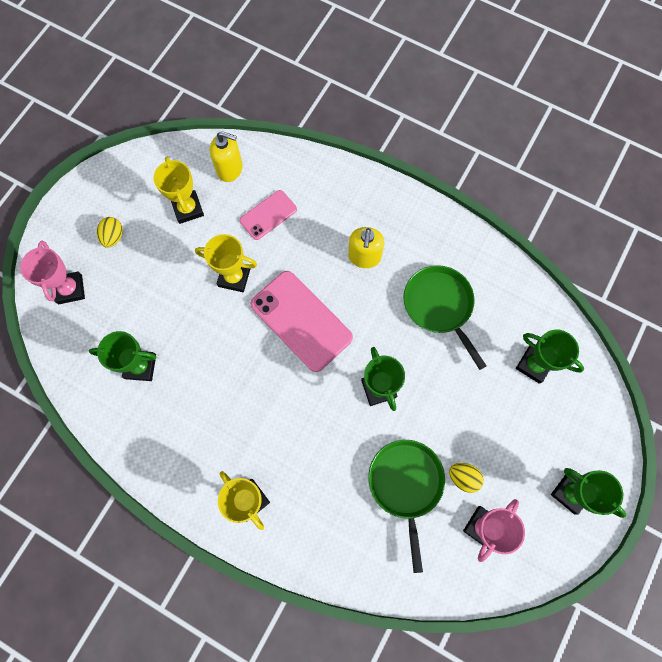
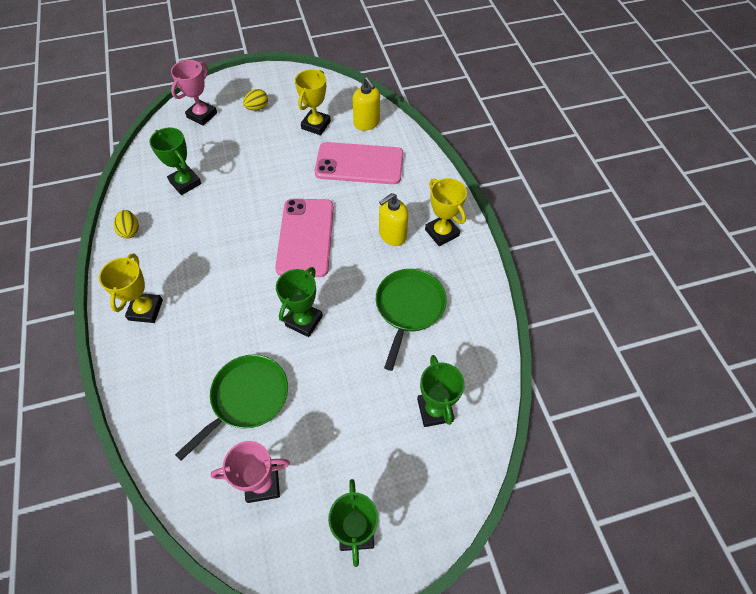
camera: 45 degrees right, 15 degrees down
yellow trophy [195,234,257,292] -> yellow trophy moved to [425,178,467,246]
pink phone [240,190,297,240] -> pink phone [315,142,403,184], size x1.77
yellow egg [449,463,484,493] -> yellow egg moved to [114,210,139,239]

